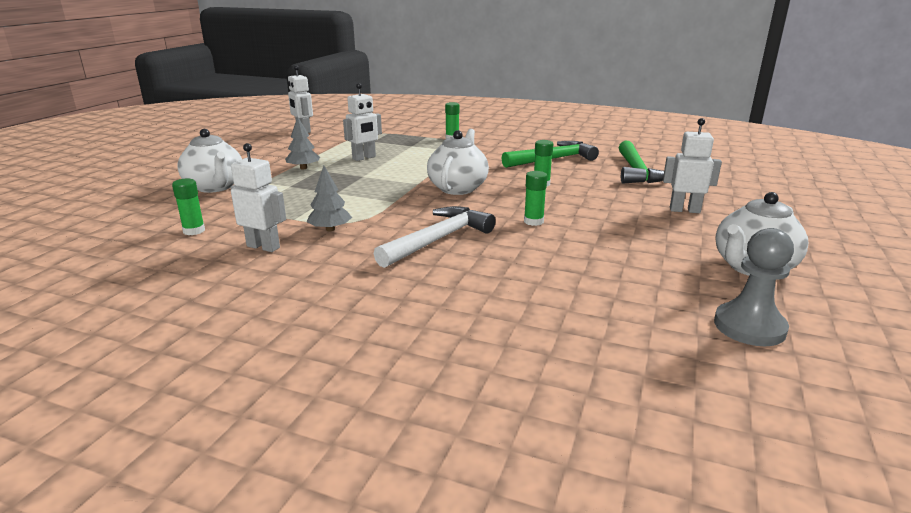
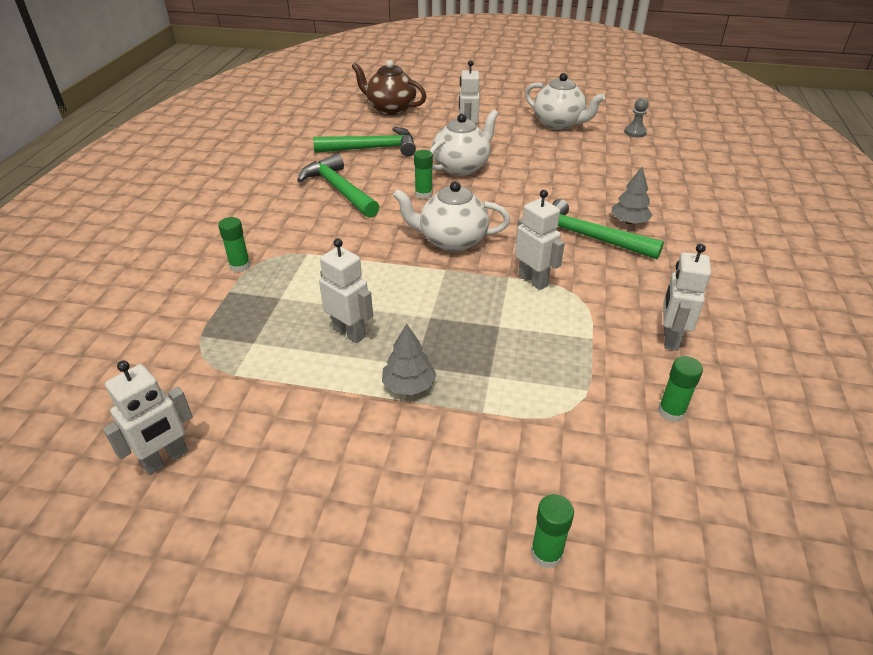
camera: 100 degrees left, 15 degrees up
white teapot [177,129,242,193] -> white teapot moved to [430,110,498,176]
grey tree [307,166,352,231] -> grey tree moved to [611,167,653,224]
white hammer [374,206,496,268] -> green hammer [552,199,664,259]
green glue stick [524,171,547,226] -> green glue stick moved to [531,494,574,568]
grey pawn [714,228,794,346] -> grey pawn [624,98,648,138], size x0.61
none -> brown teapot [351,60,426,115]
none -> white robot [515,190,565,290]

